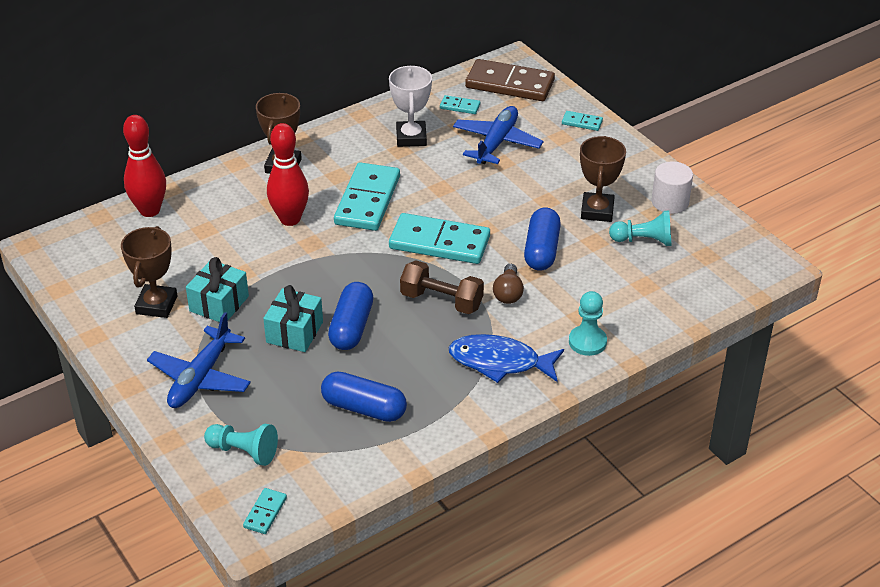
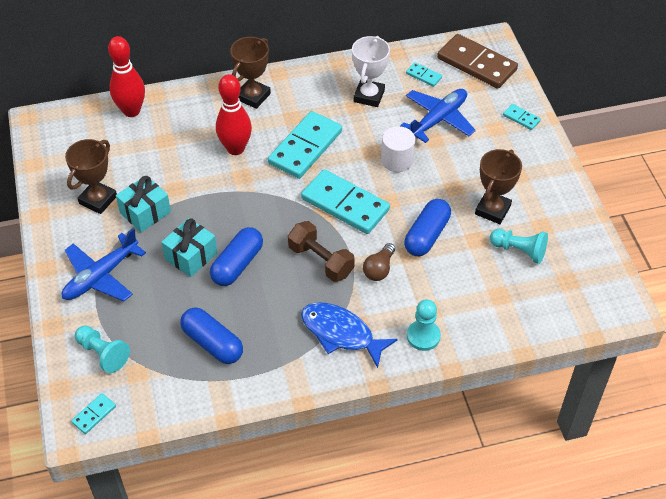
camera: 20 degrees right, 10 degrees up
white cylinder [652,162,693,214] -> white cylinder moved to [381,126,415,172]

